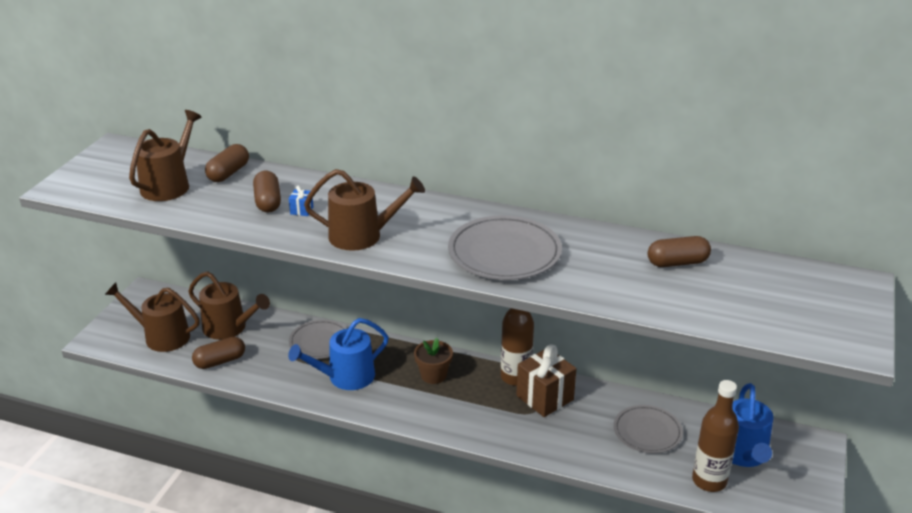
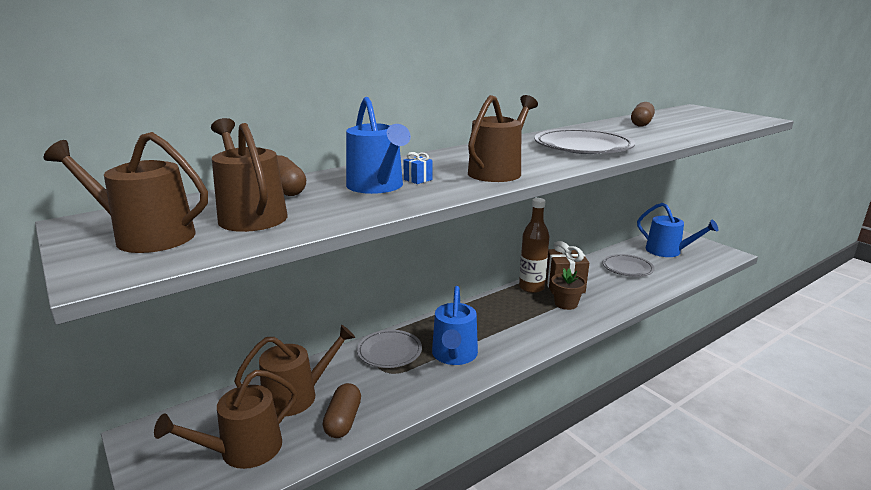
camera: 55 degrees left, 10 degrees down
brown capsule [253,171,281,212] -> blue watering can [346,97,411,194]
brown flower pot [414,338,453,384] -> brown flower pot moved to [551,268,586,310]
brown bottle [692,380,739,492] -> none
none -> brown watering can [44,132,208,253]

